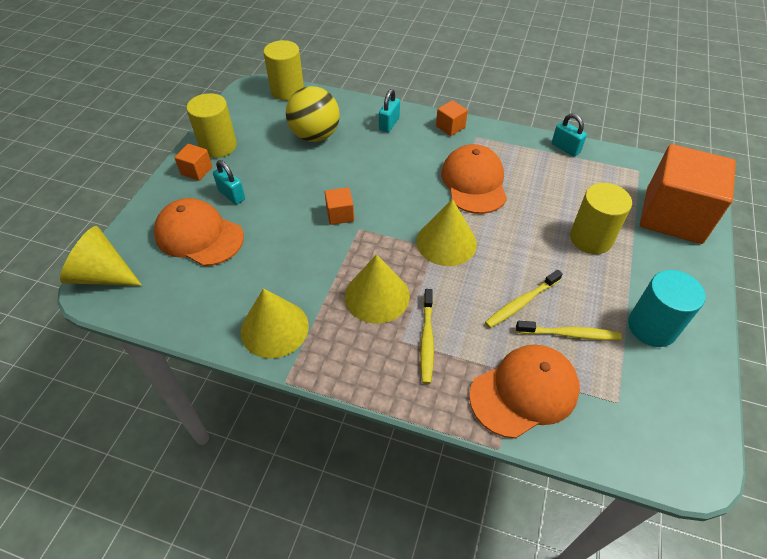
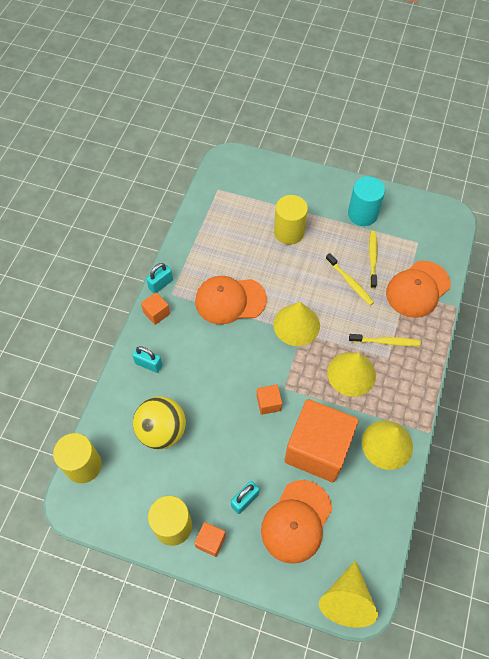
camera: 90 degrees left, 10 degrees up
orange cap [469,345,580,439] -> orange cap turned 105 degrees counterclockwise [386,261,451,318]
turquoise padlock [552,113,587,156] -> turquoise padlock moved to [146,263,173,293]
orange cube [640,144,736,244] -> orange cube moved to [285,399,359,482]

